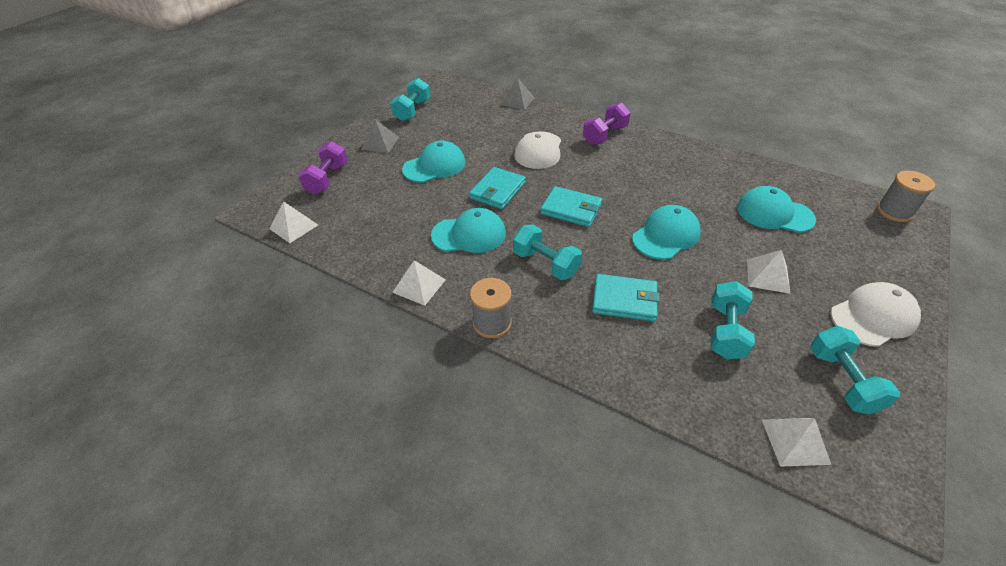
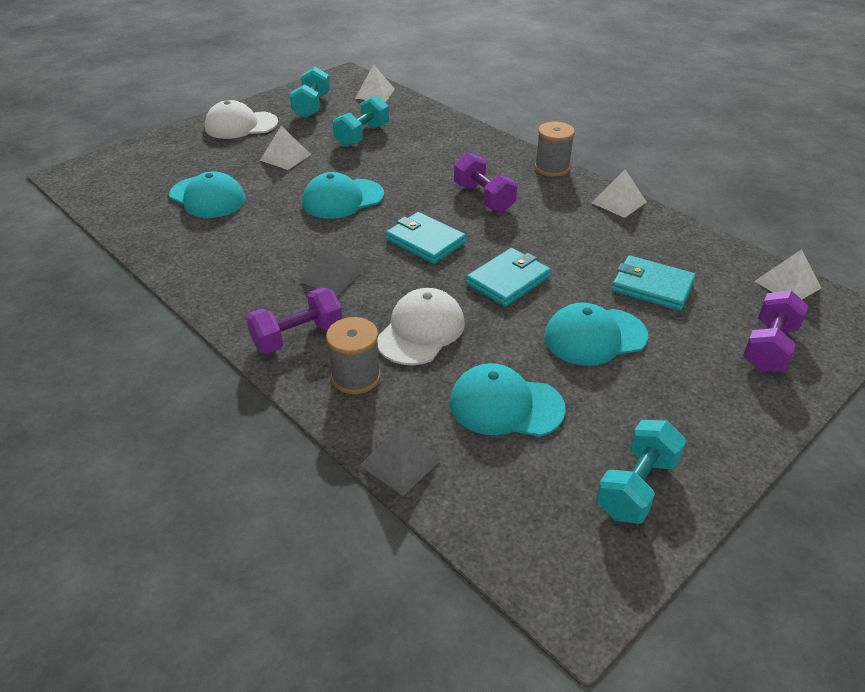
camera: 165 degrees left, 5 degrees down
grey pyramid [361,119,399,153] -> grey pyramid moved to [300,242,362,296]
turquoise cap [431,208,506,253] -> turquoise cap moved to [450,363,566,437]
turquoise dumbbell [513,224,582,280] -> purple dumbbell [454,153,517,212]
turquoise wallet [592,274,660,322] -> turquoise wallet moved to [612,255,696,311]
grey spool [877,171,935,222] -> grey spool moved to [326,317,381,394]

